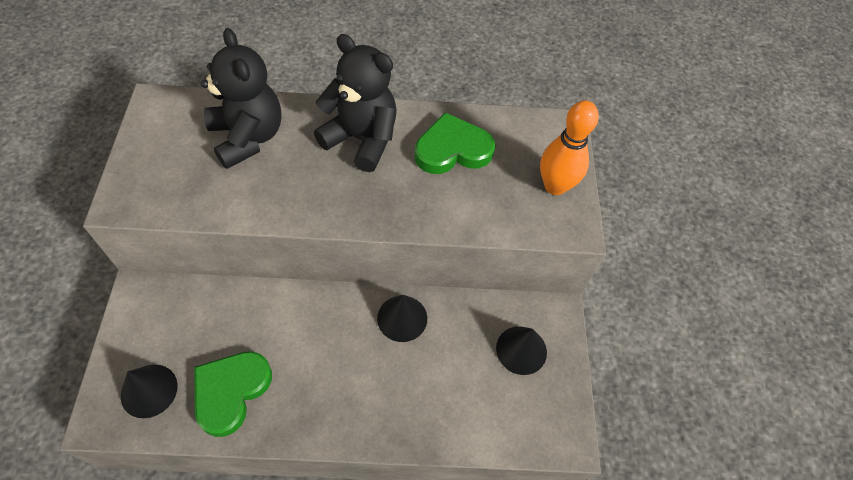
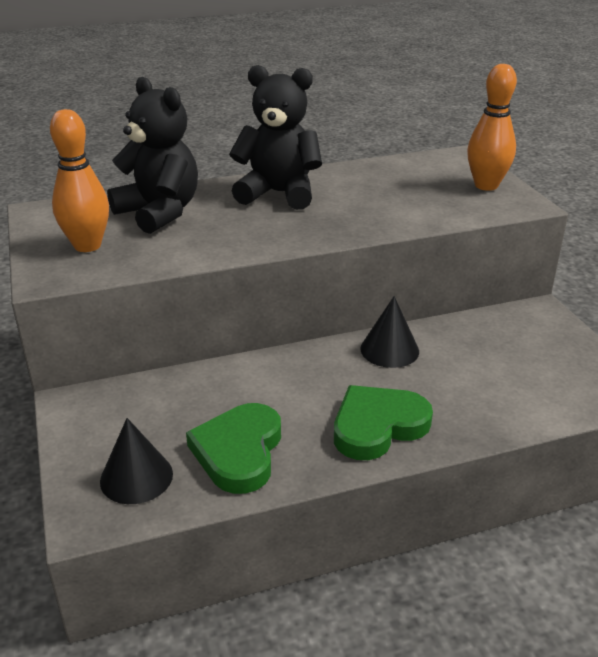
camera: 15 degrees left, 25 degrees down
green heart [415,112,495,174] -> green heart moved to [334,385,433,460]
black cone [496,326,547,375] -> none
none -> orange bowling pin [50,109,109,252]

